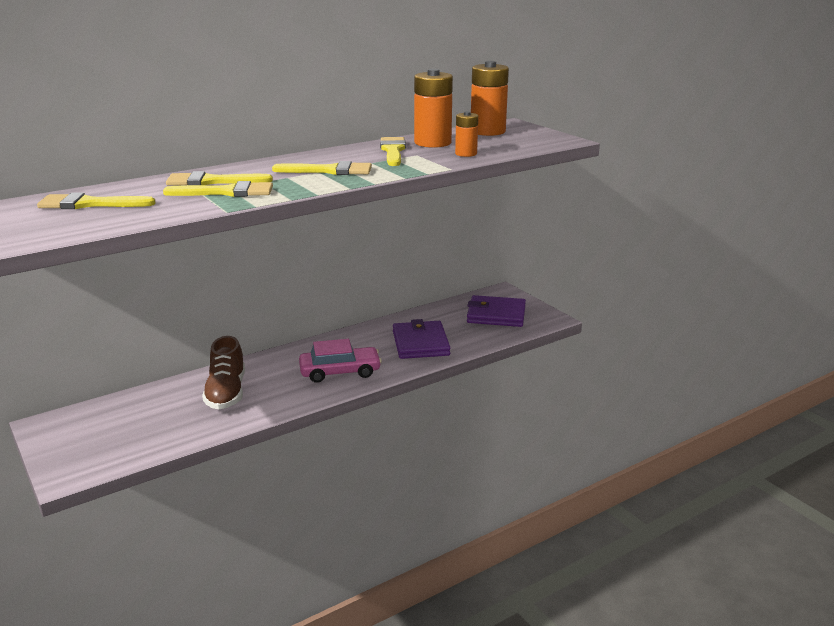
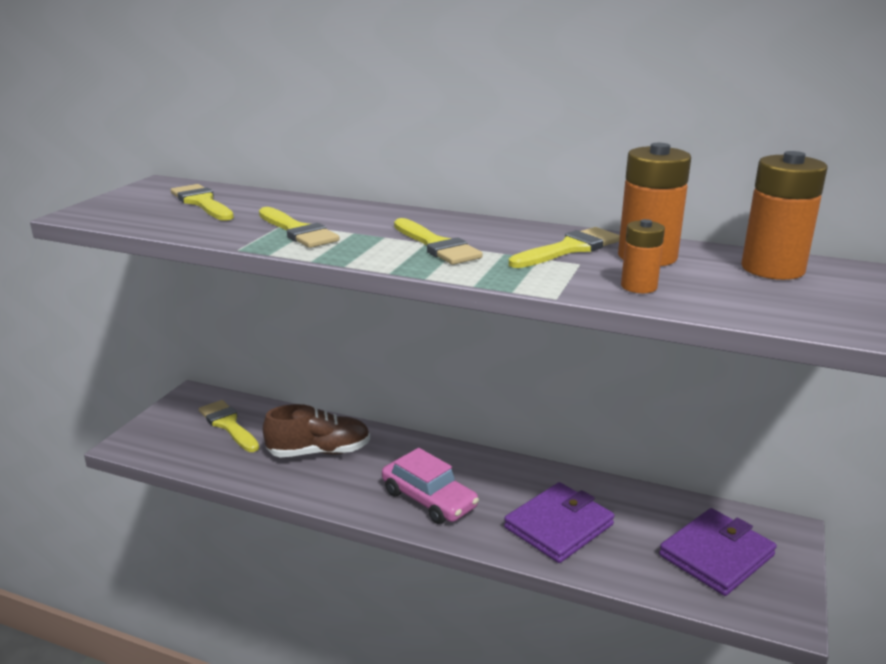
camera: 55 degrees right, 0 degrees up
yellow brush [166,171,273,186] -> yellow brush moved to [199,400,259,452]
brown shoe [202,336,245,409] -> brown shoe turned 150 degrees counterclockwise [263,404,370,457]
purple wallet [467,295,526,327] -> purple wallet turned 75 degrees clockwise [659,508,777,596]

